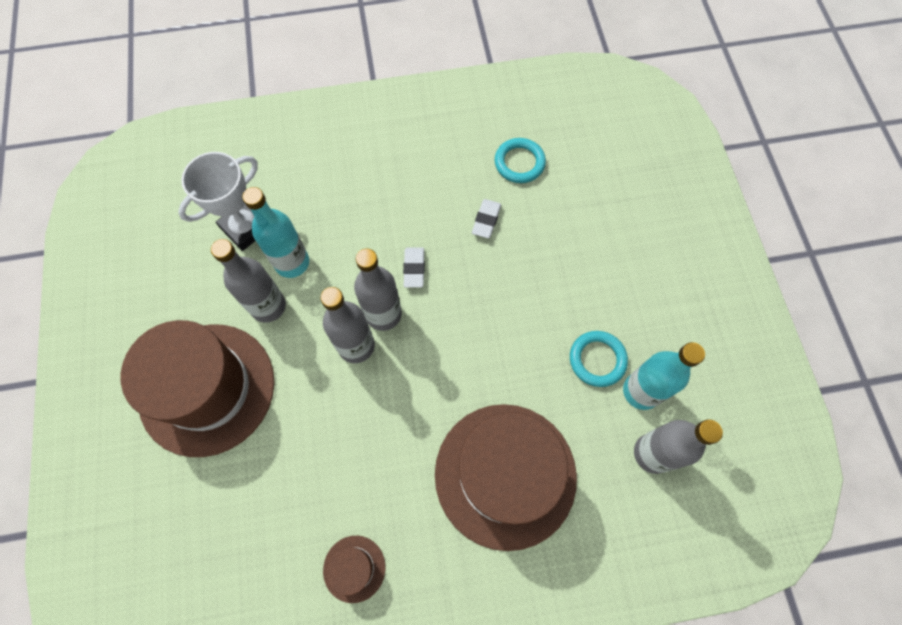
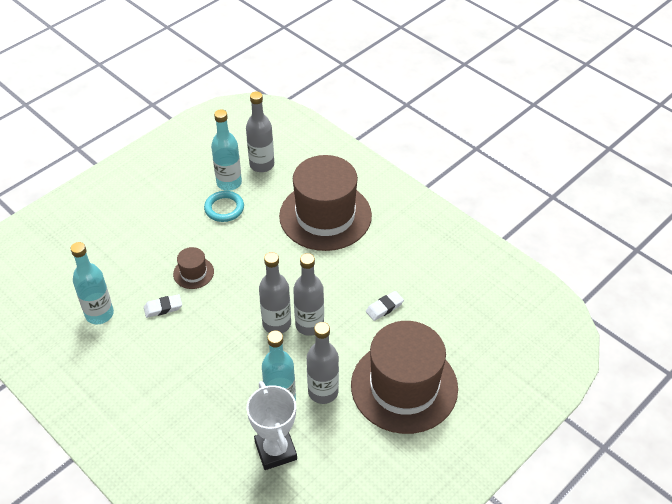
camera: 125 degrees left, 20 degrees down
white trophy [178,152,258,251] -> white trophy turned 60 degrees clockwise [247,381,297,470]
brown hat [323,536,385,603] -> brown hat moved to [173,247,214,289]
white eraser [403,247,425,288] -> white eraser moved to [366,291,404,321]
turquoise ring [495,138,546,183] -> turquoise bottle [71,242,114,324]

